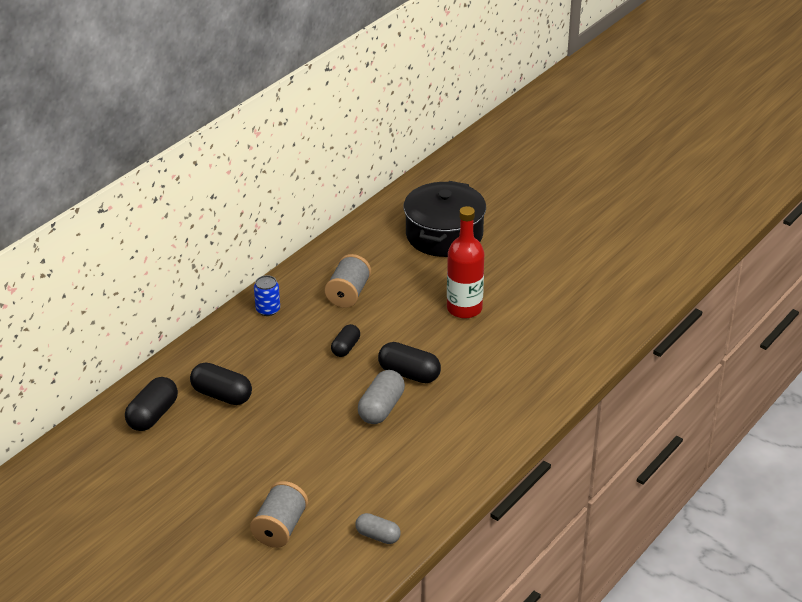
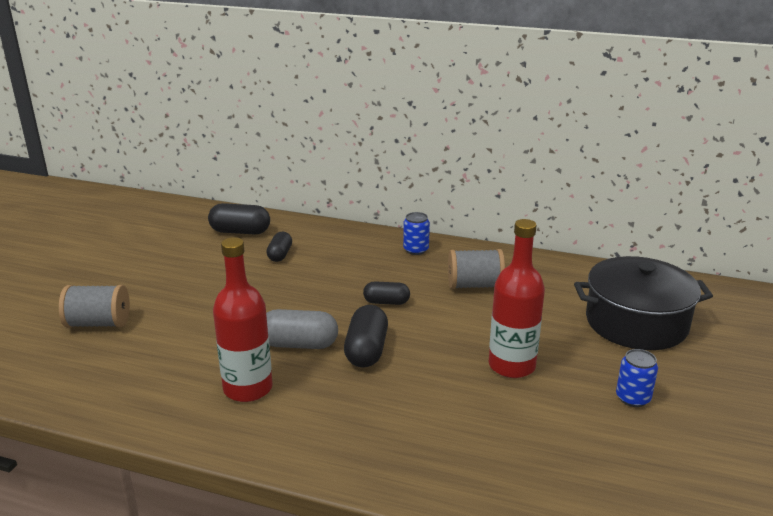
camera: 70 degrees right, 10 degrees down
black capsule [190,362,252,405] -> black capsule [266,232,292,262], size x0.64
grey capsule [355,513,400,544] -> none
none -> red bottle [213,237,273,402]
none -> blue can [616,349,658,407]

